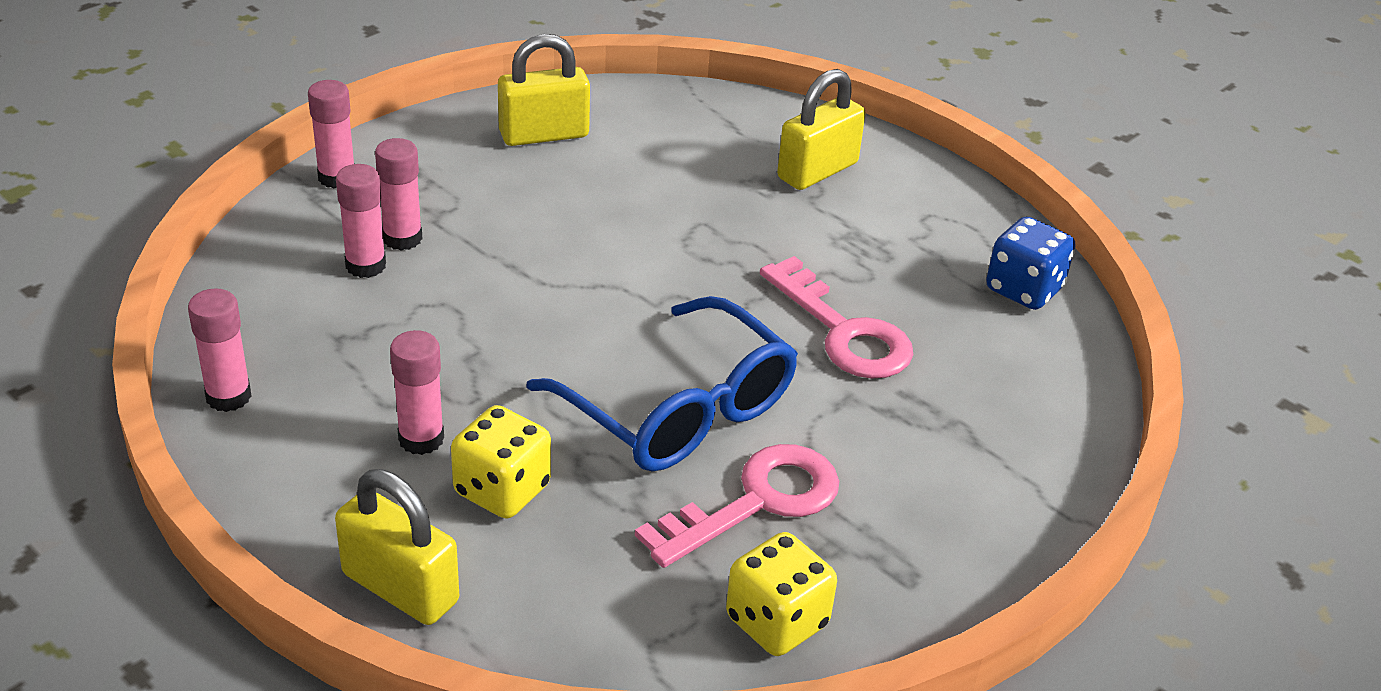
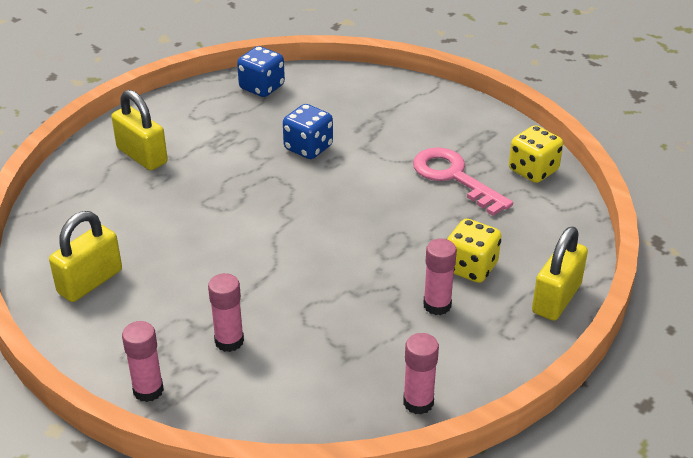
camera: 90 degrees left, 0 degrees up
pink glue stick [336,164,386,278] -> none
yellow padlock [498,34,590,146] -> yellow padlock turned 60 degrees clockwise [49,211,122,302]
blue glasses [526,296,798,472] -> none
pink key [760,256,913,379] -> blue dice [283,104,333,159]

